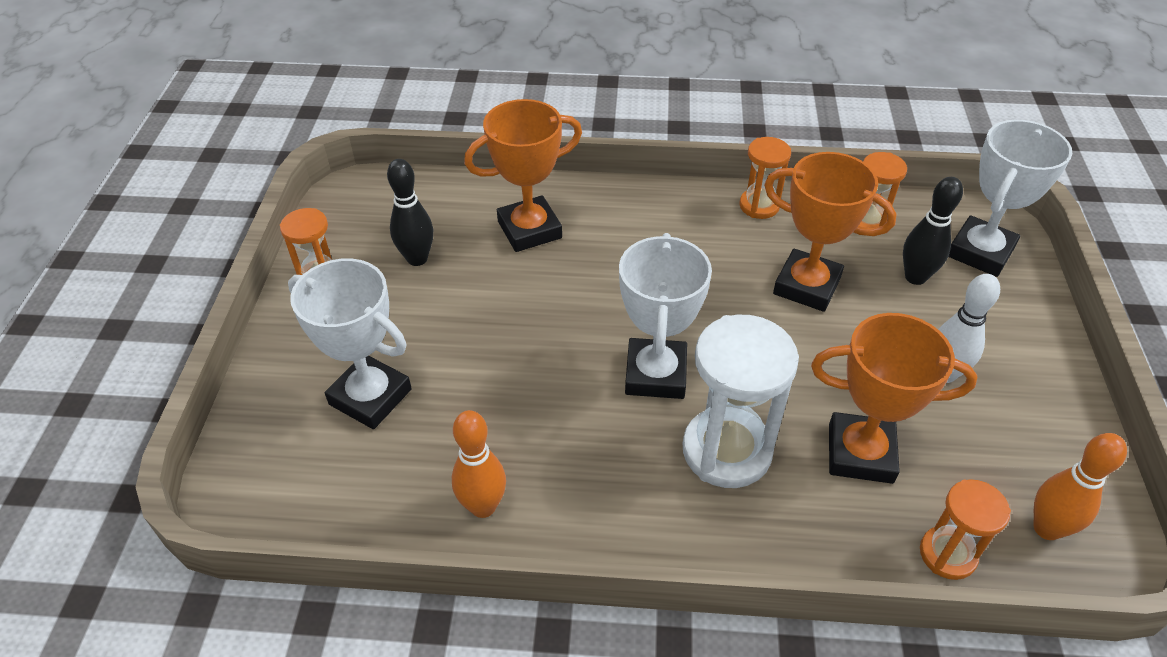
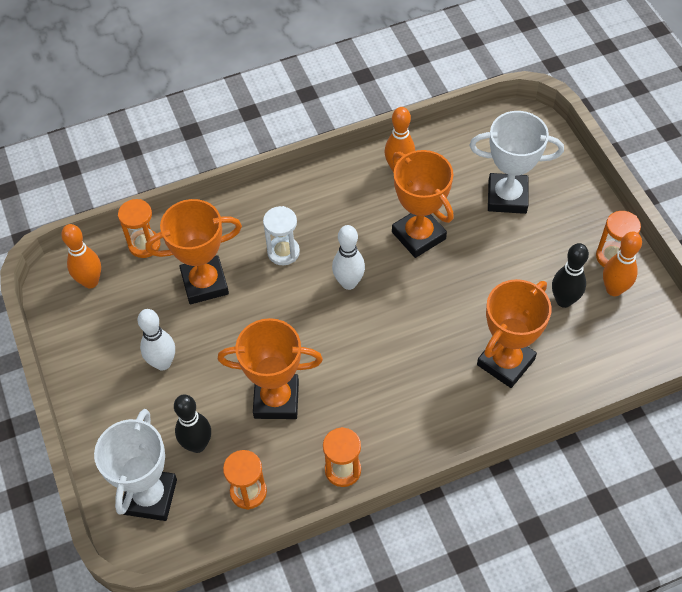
camera: 155 degrees right, 10 degrees up
white trophy [619,233,712,399] -> white bowling pin [332,225,365,290]
white hourglass [683,315,799,488] -> white hourglass [263,206,300,265], size x0.57
none -> orange trophy [392,150,454,258]
none -> orange bowling pin [603,232,642,296]

